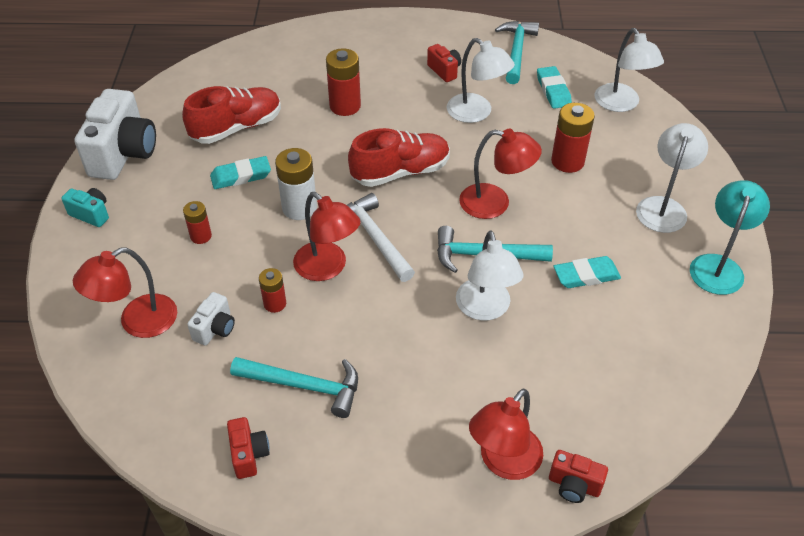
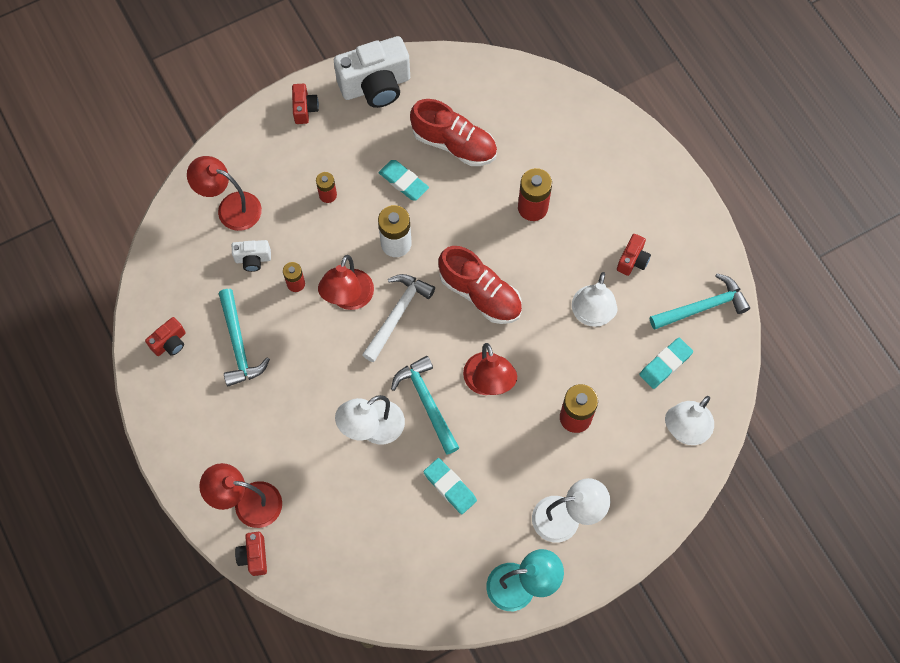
camera: 60 degrees right, 20 degrees up
turquoise camera [61,188,109,227] -> red camera [292,84,319,124]

